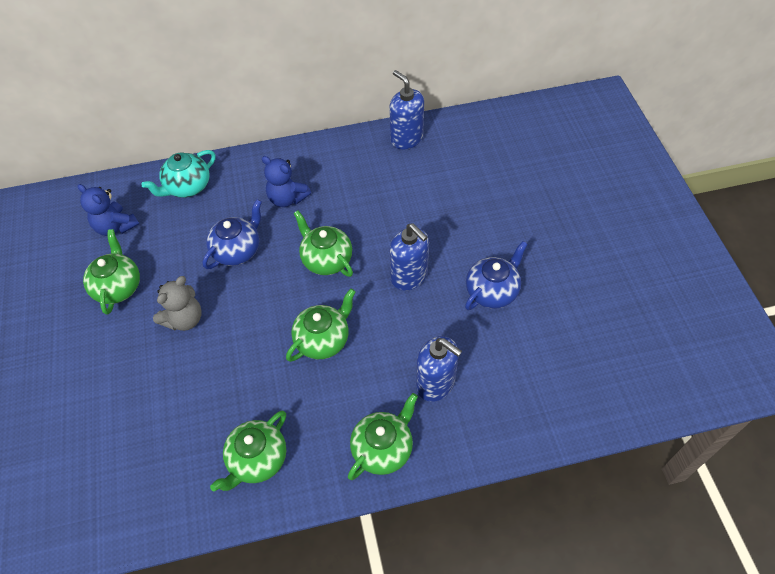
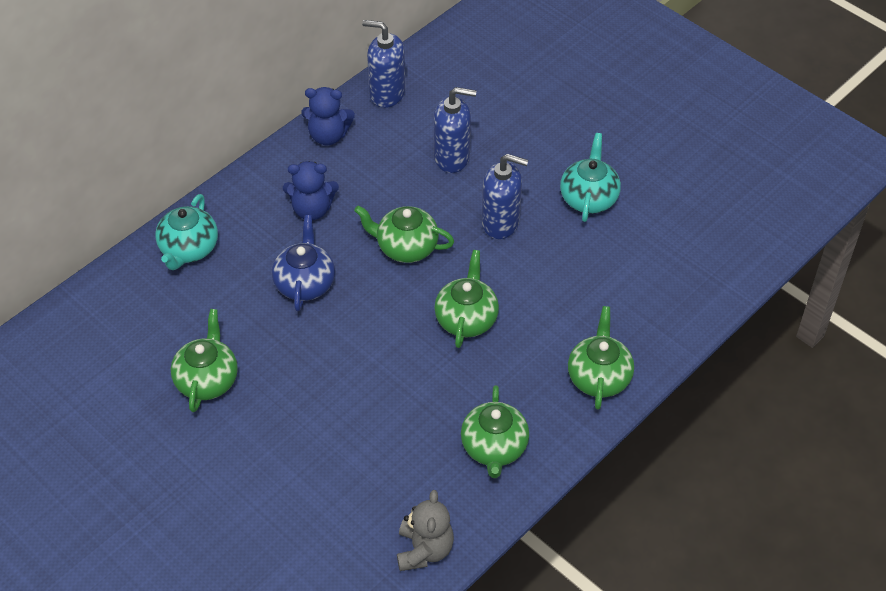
camera: 35 degrees left, 5 degrees down
blue teddy bear [78,184,139,236] -> blue teddy bear moved to [301,87,355,145]
green teapot [83,229,140,315] -> green teapot turned 45 degrees clockwise [171,309,238,412]
grey teddy bear [153,276,202,331] -> grey teddy bear moved to [397,490,454,571]
blue soap dispenser [416,336,462,402] -> blue soap dispenser moved to [434,87,477,173]
blue teapot [465,241,527,310] -> turquoise teapot [560,133,621,222]

